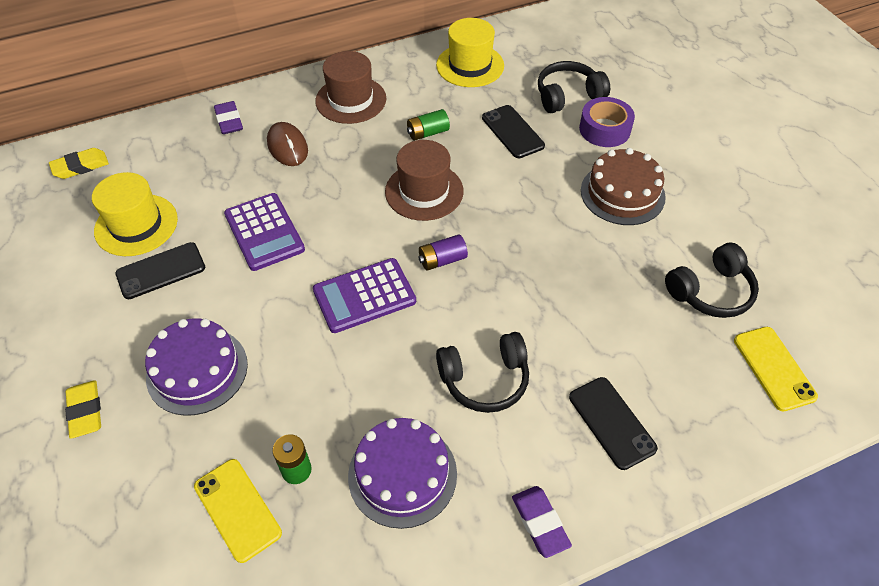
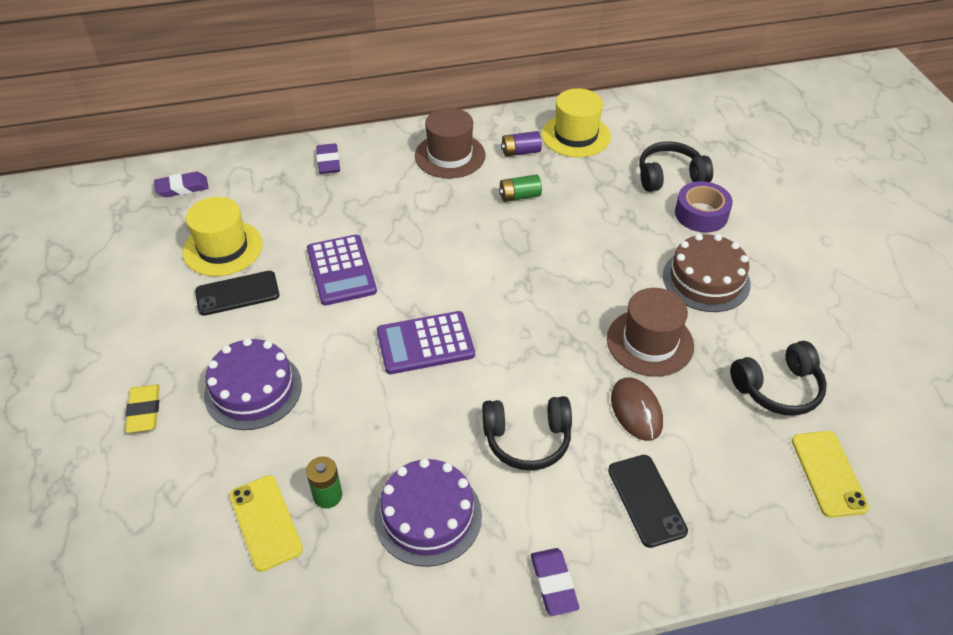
camera: 10 degrees right, 5 degrees down
yellow eraser [49,148,109,179] -> purple eraser [154,172,209,197]
brown mouse [267,122,308,166] -> brown mouse moved to [611,377,663,441]
brown hat [385,140,463,221] -> brown hat moved to [607,288,694,377]
purple battery [418,234,468,271] -> purple battery moved to [501,131,542,157]
black phone [482,105,545,158] -> none

